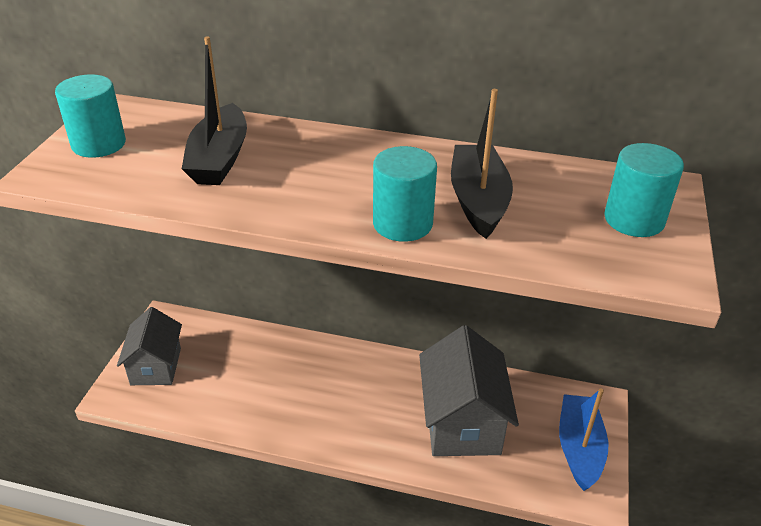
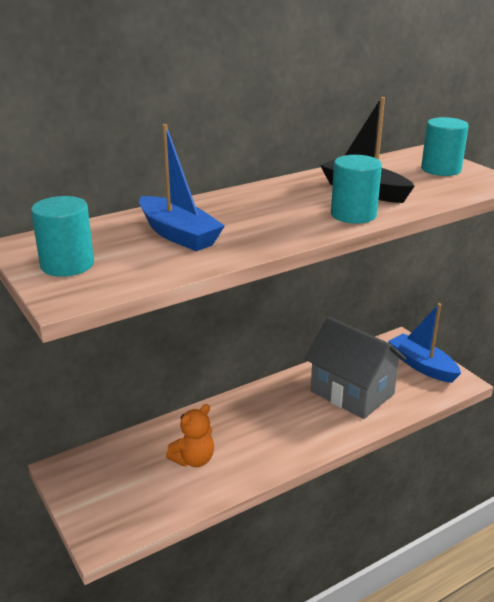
camera: 45 degrees left, 10 degrees down
grey house [117,307,182,385] -> none
black boat [182,36,247,185] -> blue boat [139,124,225,251]
none -> orange teddy bear [166,404,214,467]

